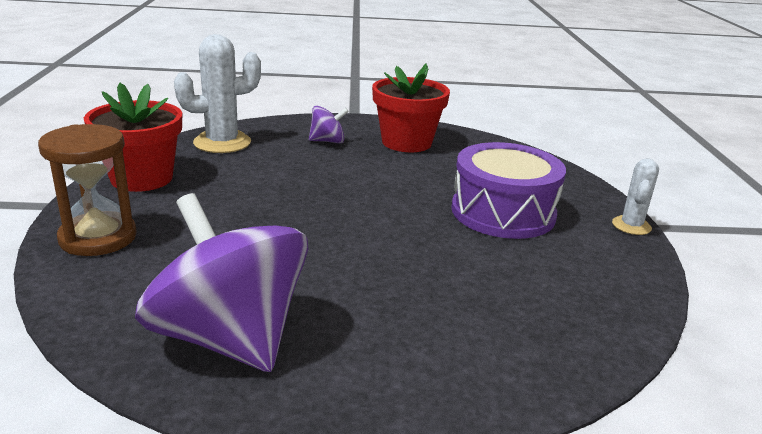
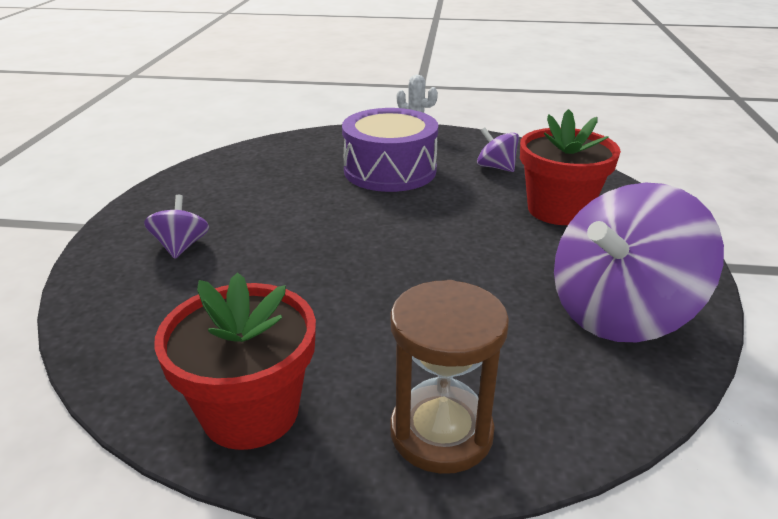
camera: 80 degrees left, 5 degrees up
white cactus [174,34,261,153] -> none
red flower pot [372,63,450,152] -> red flower pot moved to [520,109,621,225]
none -> purple spinning top [477,127,519,172]

